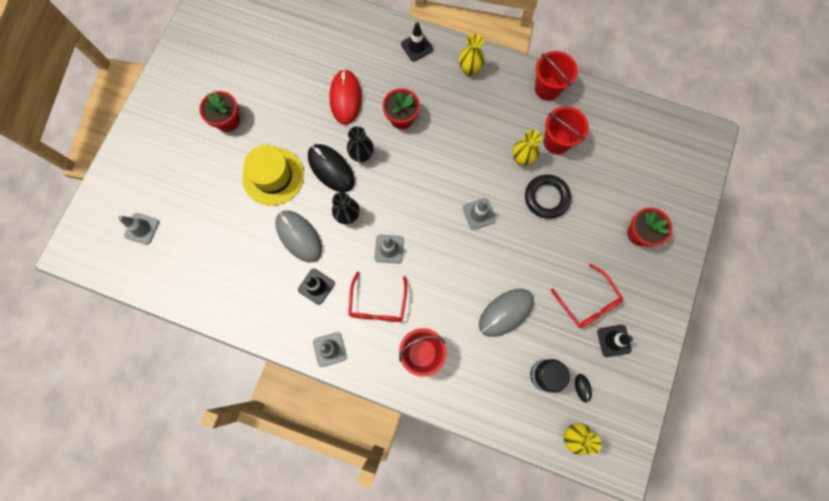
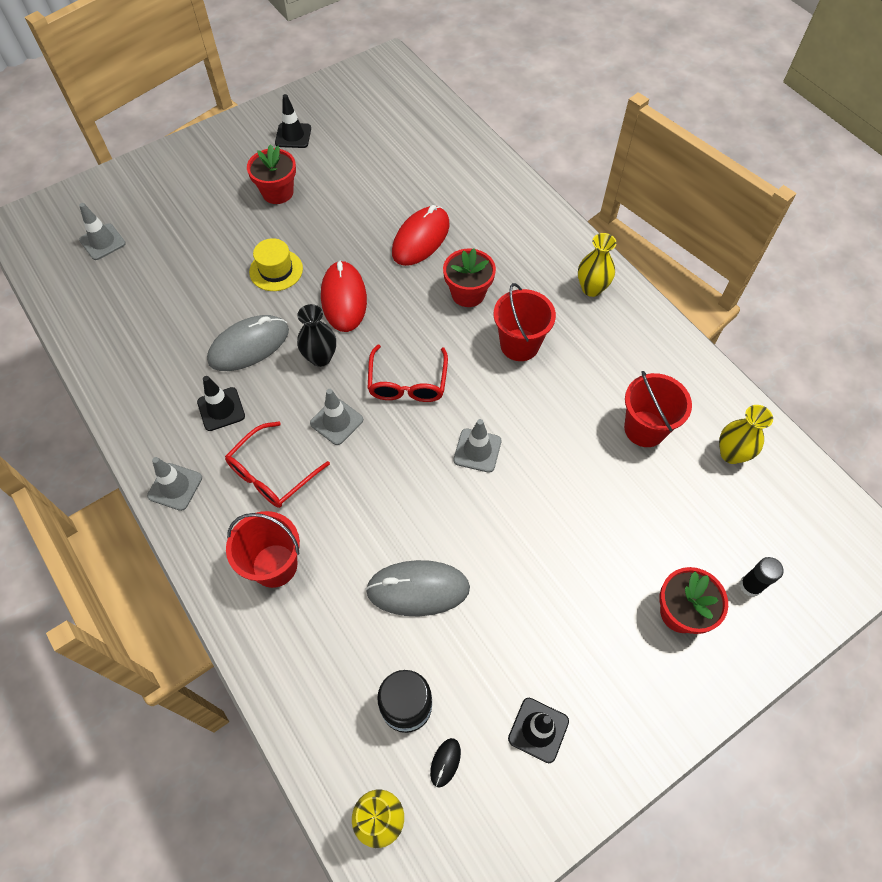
camera: 35 degrees right, 15 degrees down
yellow hat [242,145,304,205] -> yellow hat [249,238,303,291], size x0.64
grey mouse [275,211,322,262] -> grey mouse turned 60 degrees clockwise [207,315,289,371]
black mouse [308,144,355,192] -> red mouse [321,260,367,332]
black vase [347,126,374,162] -> none
black traffic cone [401,22,433,62] -> black traffic cone moved to [275,94,311,148]
yellow vase [512,130,542,166] -> yellow vase moved to [719,405,773,464]
black ring [525,175,571,219] -> none
red bucket [535,51,578,101] -> red bucket moved to [494,283,556,361]
red glasses [551,264,623,328] -> red glasses moved to [367,345,448,402]
none -> black glue stick [740,557,784,597]

